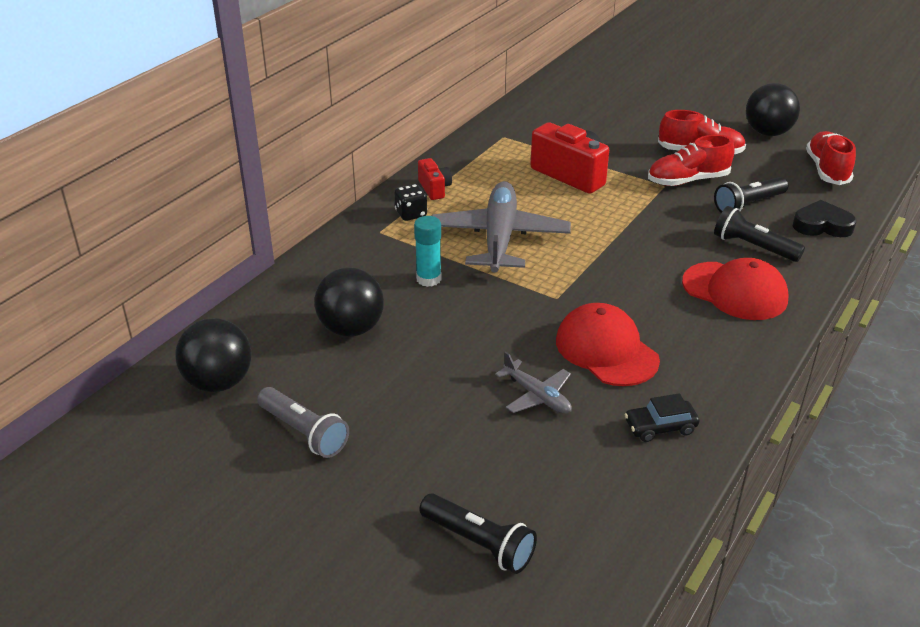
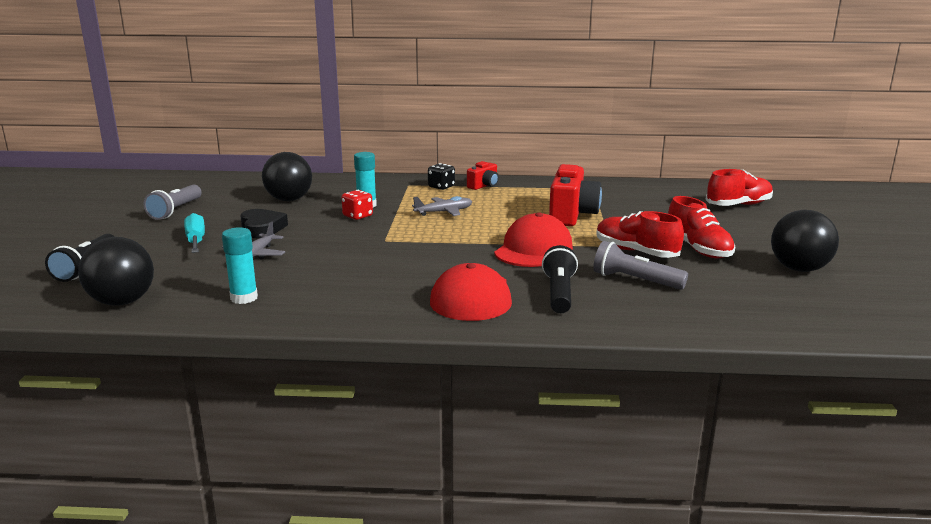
camera: 60 degrees right, 15 degrees down
black ball [175,318,252,392] -> black ball moved to [78,237,154,305]
grey plane [432,181,571,273] -> grey plane [412,196,472,216], size x0.49
red cap [556,303,660,386] -> red cap moved to [494,212,573,267]
black car [624,393,699,442] -> turquoise glue stick [222,227,258,304]
black flashlight [714,177,788,213] -> grey flashlight [593,241,688,290]
black heart [793,200,856,237] -> black heart moved to [240,209,288,238]
red shoe [806,131,856,185] -> red shoe moved to [706,169,773,206]
none -> turquoise screwdriver [184,213,205,253]
none -> red dice [341,190,373,220]

